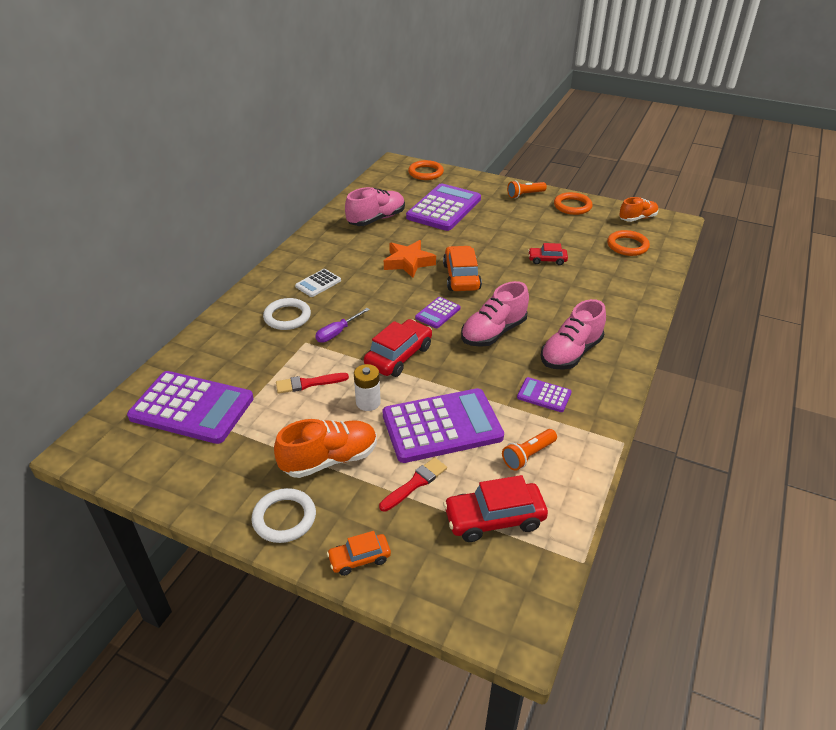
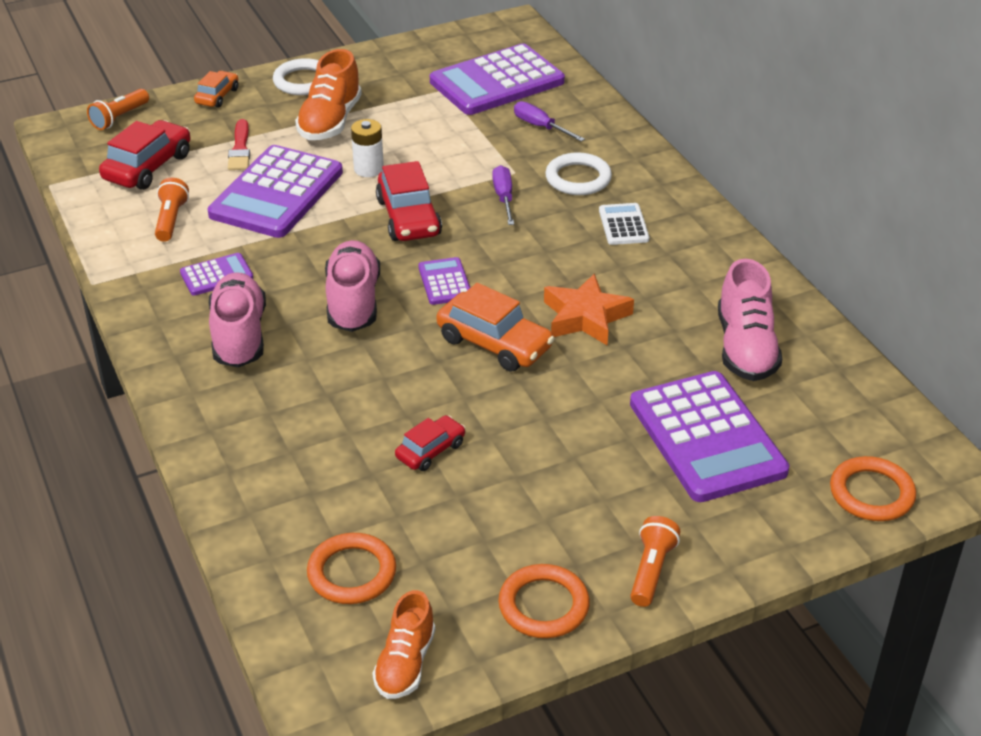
camera: 130 degrees right, 0 degrees up
red brush [276,373,349,394] -> none
none -> orange flashlight [87,89,149,130]
none -> purple screwdriver [514,101,585,142]

